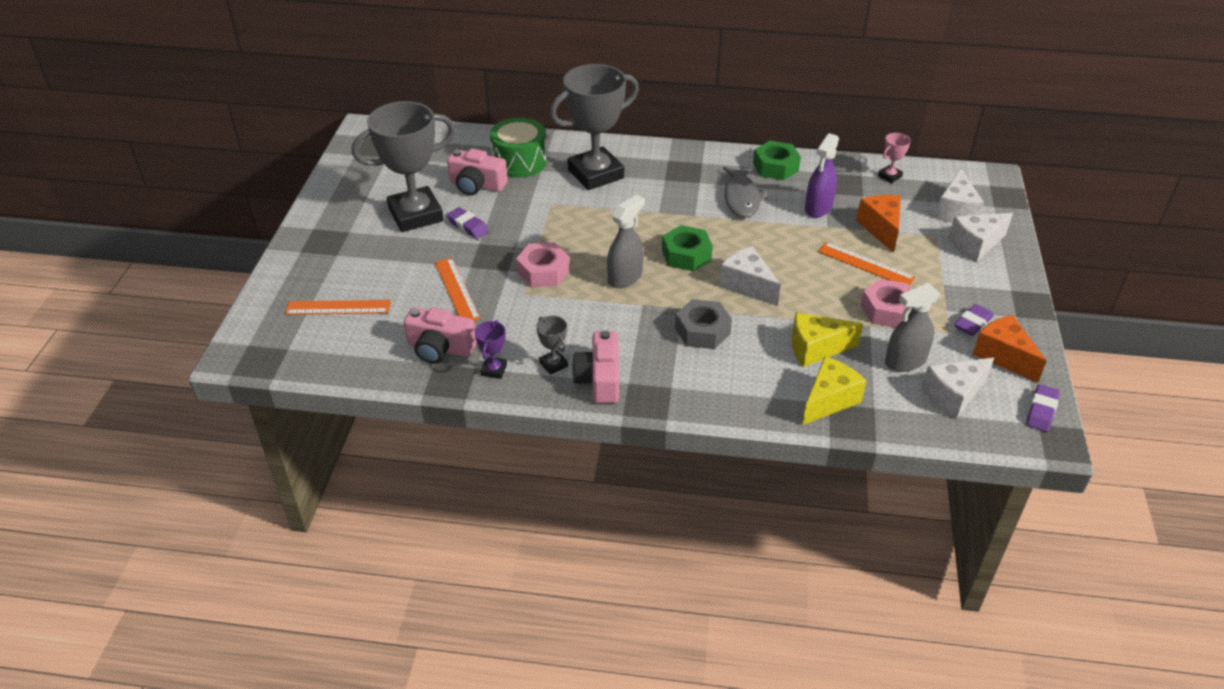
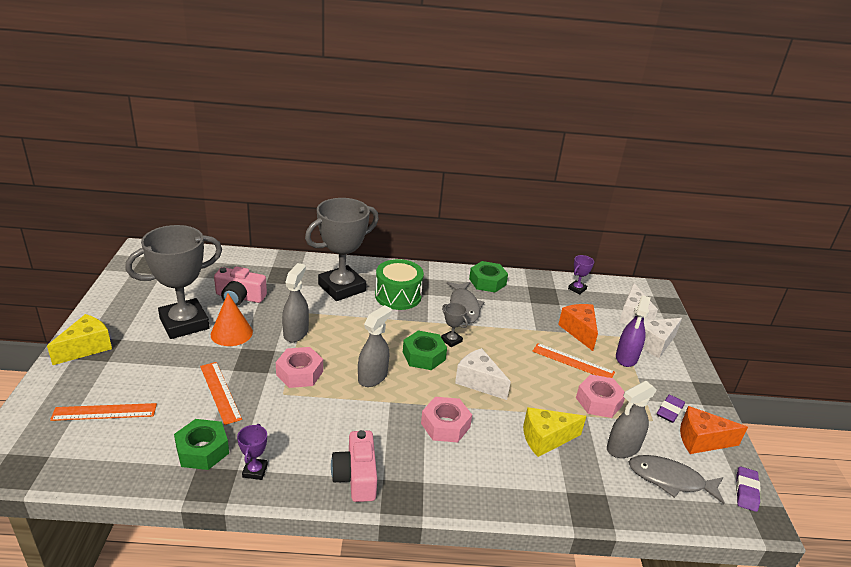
camera: 10 degrees left, 10 degrees down
pink camera [404,307,477,364] -> green nut [174,419,229,470]
purple eraser [447,207,489,239] -> orange cone [211,293,253,346]
green drum [490,118,547,178] -> green drum moved to [375,259,424,310]
grey trophy [536,316,568,375] -> grey trophy moved to [441,303,468,347]
grey nut [675,299,732,349] -> pink nut [421,397,472,442]
yellow cheese [802,356,867,425] -> yellow cheese moved to [47,314,112,365]
purple spray bottle [805,133,839,218] -> purple spray bottle moved to [616,296,651,367]
pink trophy [878,133,911,183] -> purple trophy [568,255,594,295]
white cheese [922,357,994,419] -> grey fish [629,455,725,504]
orange cheese [973,315,1047,383] -> orange cheese turned 45 degrees counterclockwise [680,406,748,454]
none -> grey spray bottle [282,263,309,342]

